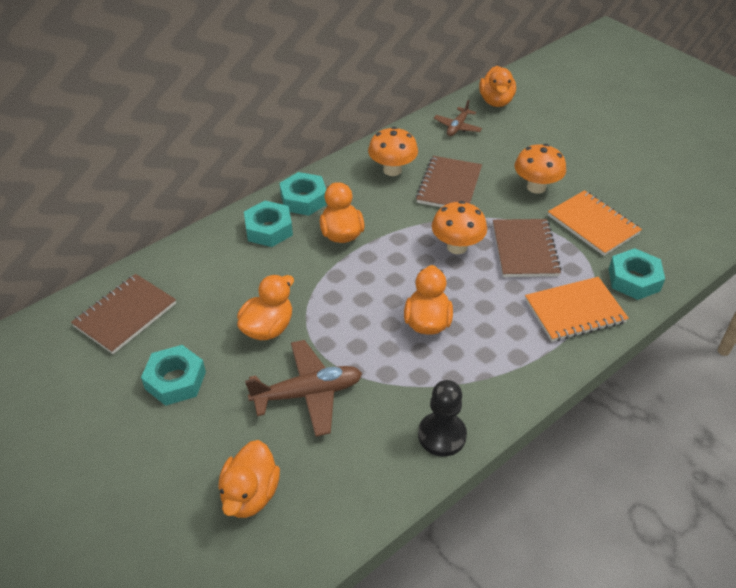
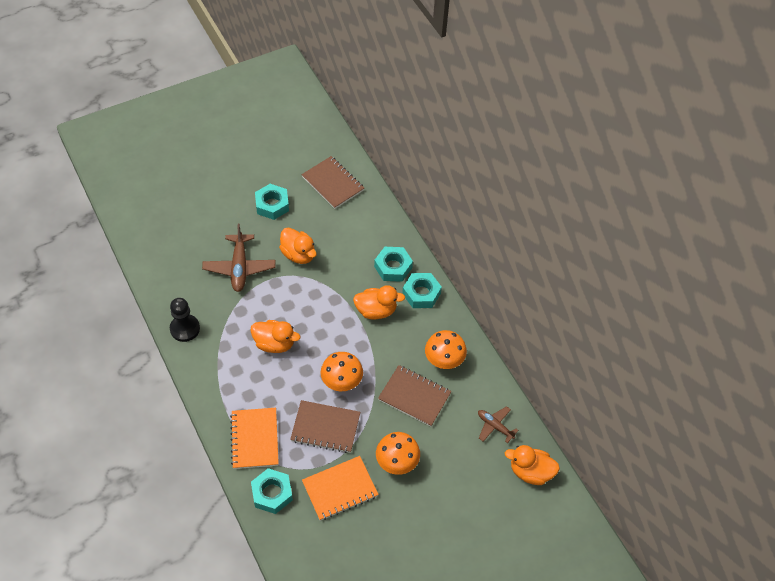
camera: 100 degrees right, 10 degrees up
orange duck [218,440,280,518] -> none

